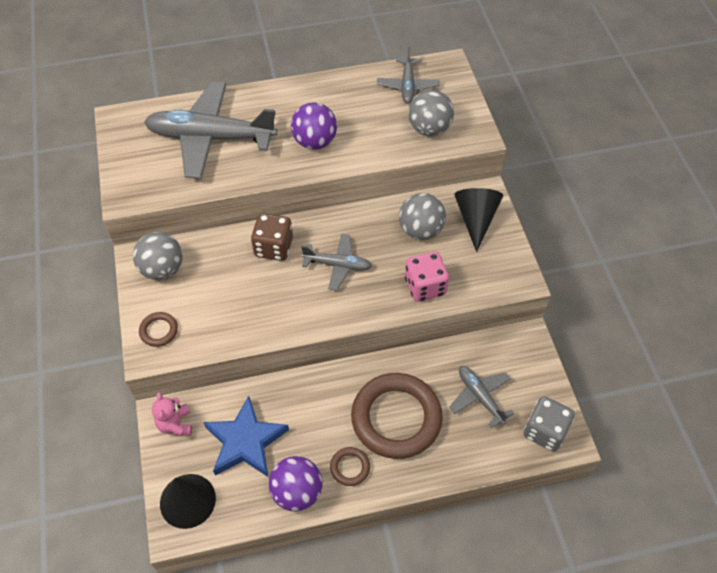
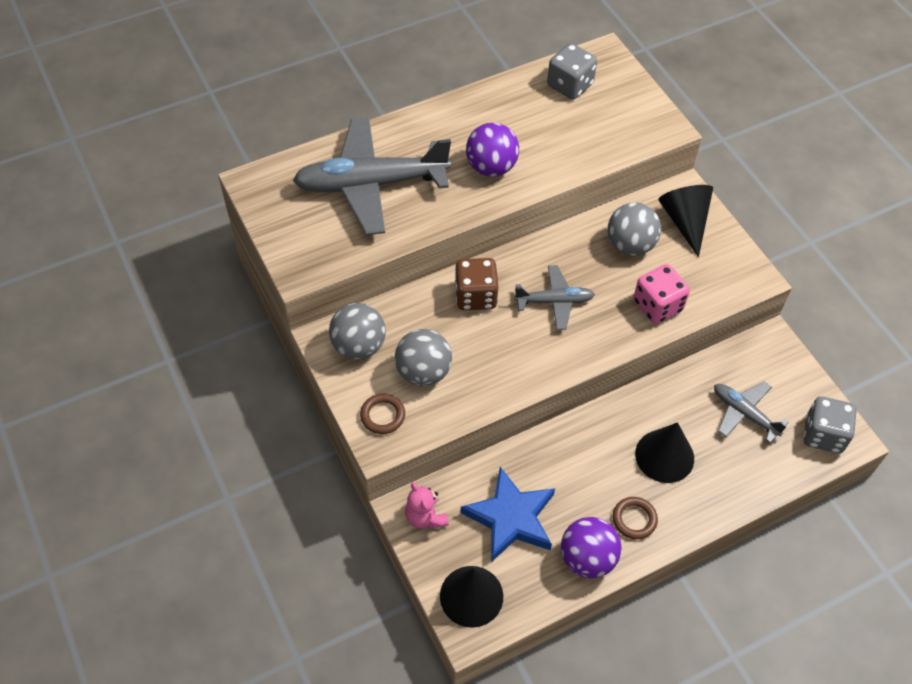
camera: 15 degrees left, 0 degrees up
brown ring [351,373,443,459] -> black cone [635,422,694,483]
grey plane [377,47,439,104] -> grey dice [547,43,597,100]
grey ball [408,90,454,136] -> grey ball moved to [395,329,452,386]

